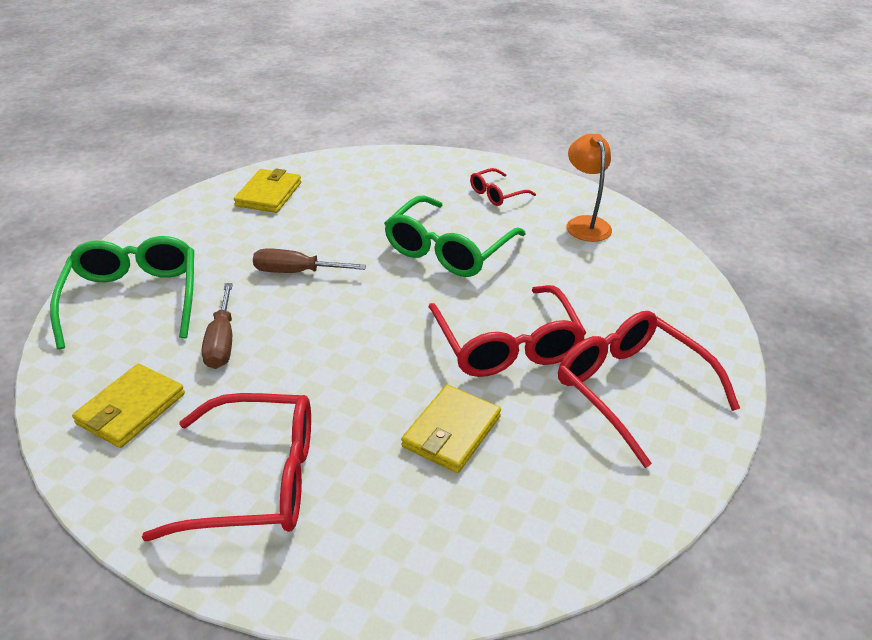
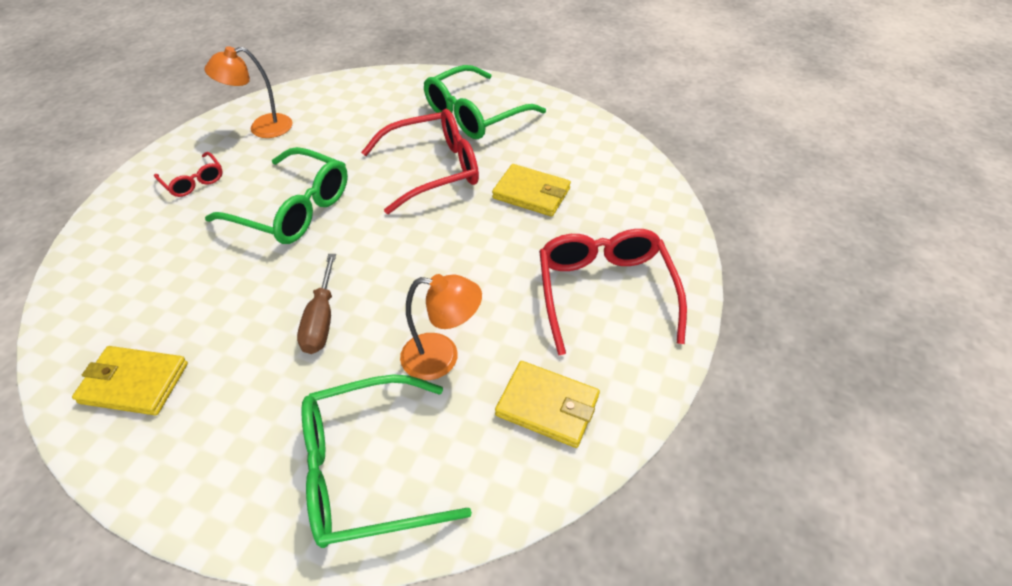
camera: 95 degrees left, 10 degrees up
brown screwdriver [202,283,233,369] -> orange lamp [400,274,482,380]
red glasses [558,311,740,468] -> green glasses [424,65,546,139]

